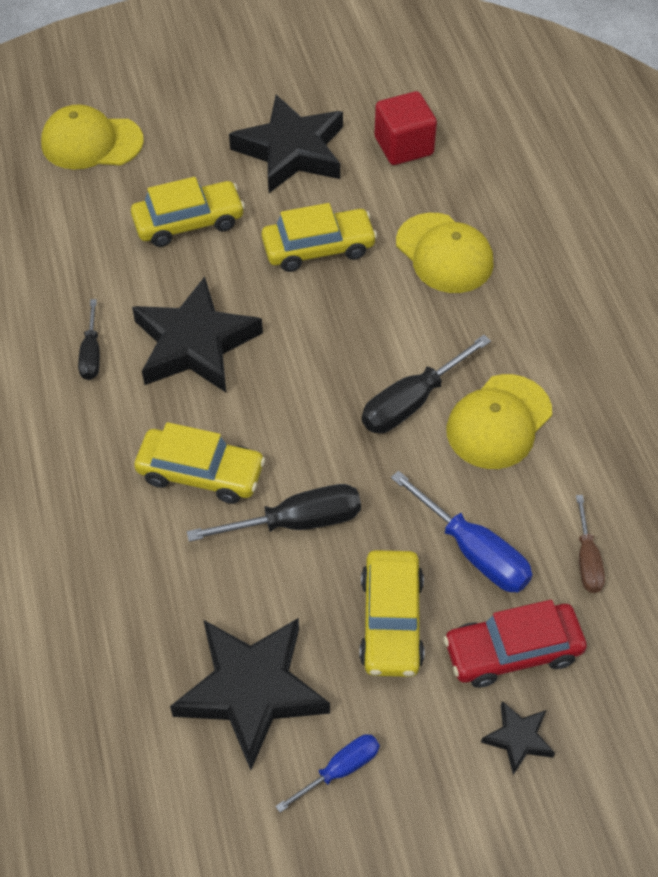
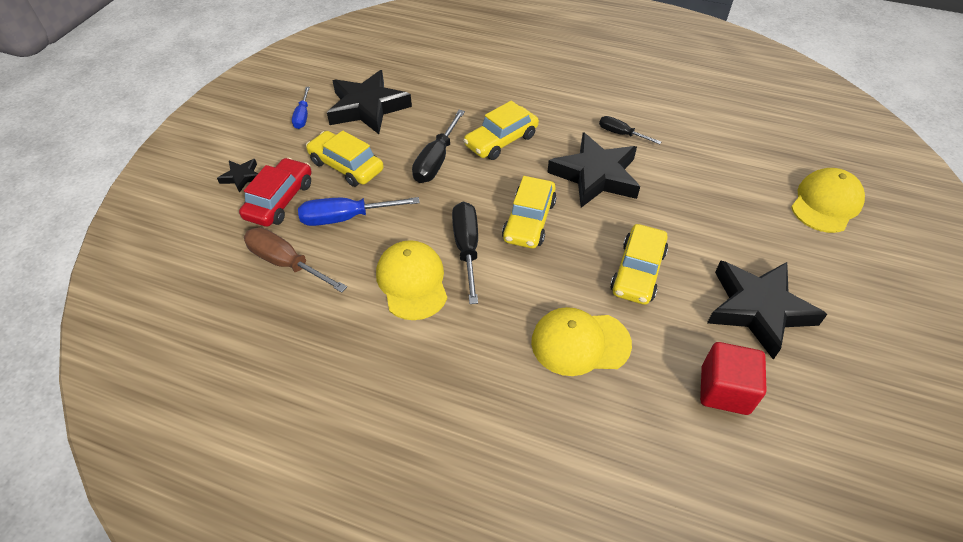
camera: 125 degrees right, 5 degrees down
yellow car [131,177,245,247] -> yellow car moved to [502,176,557,249]
brown screwdriver [576,495,605,593] -> brown screwdriver [244,227,347,293], size x1.63

